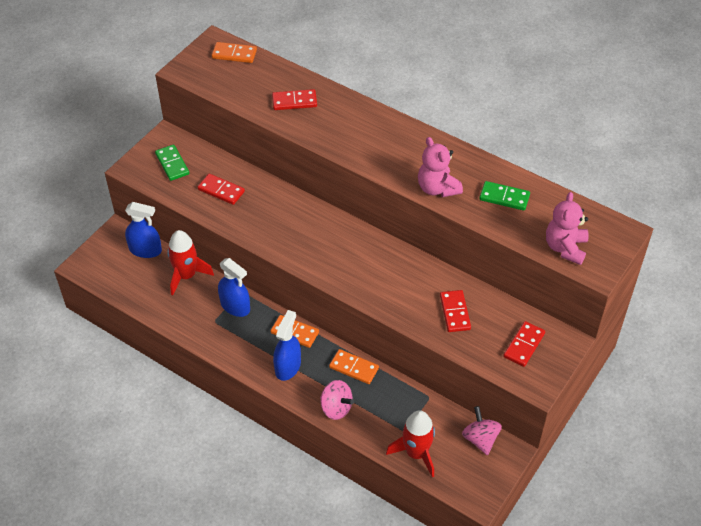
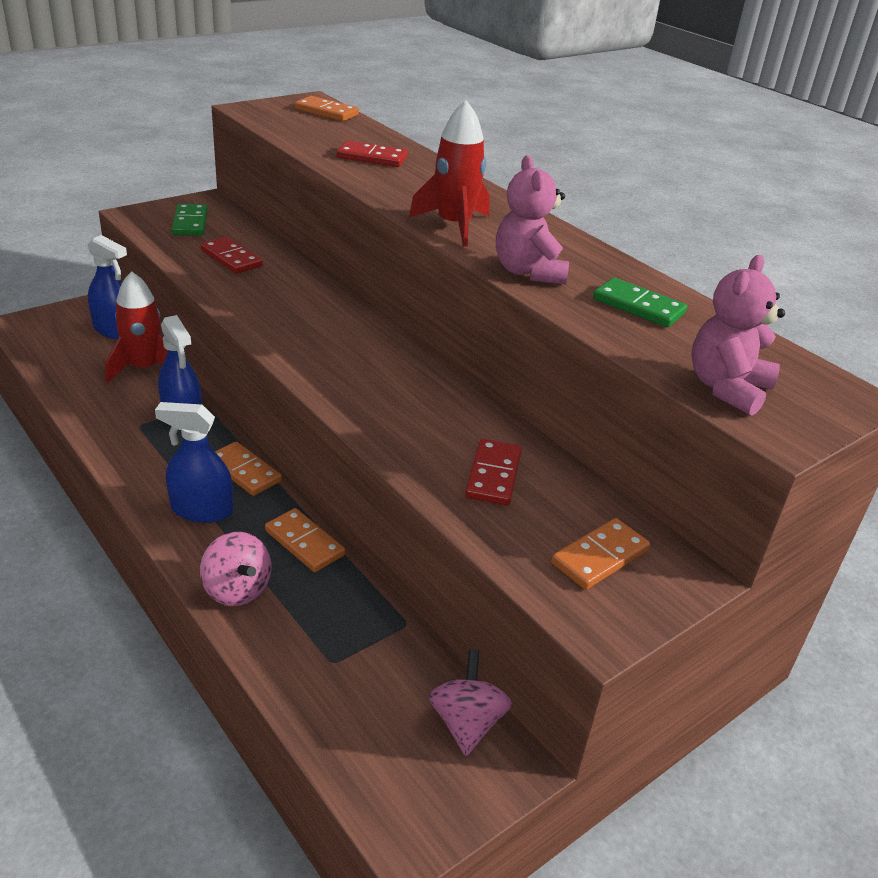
camera: 15 degrees right, 15 degrees down
blue spray bottle [273,310,301,381] -> blue spray bottle turned 120 degrees counterclockwise [155,402,233,523]
red rocket [386,410,435,478] -> red rocket moved to [409,100,490,247]
red domino [503,321,545,367] -> orange domino [551,518,650,590]

